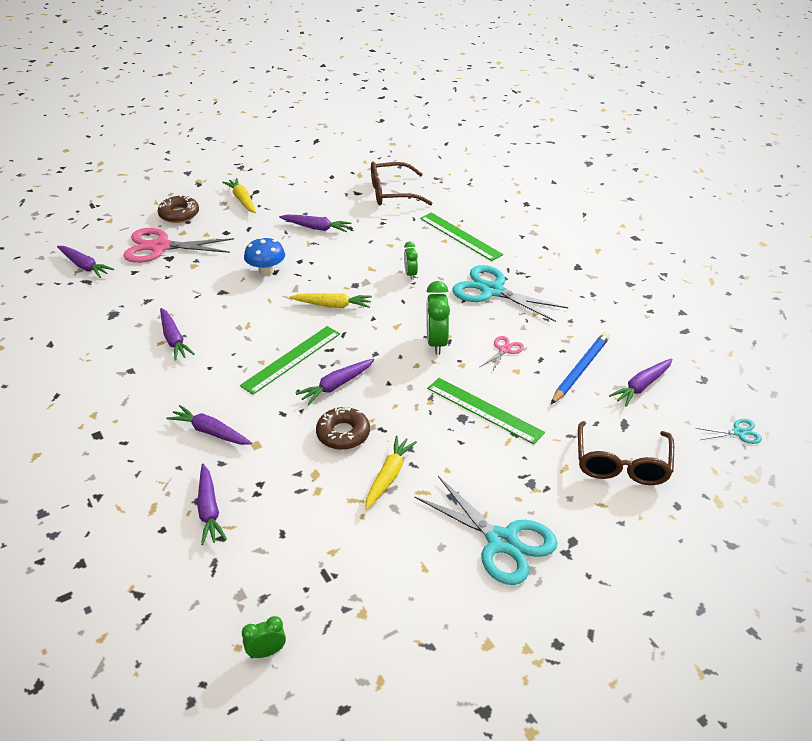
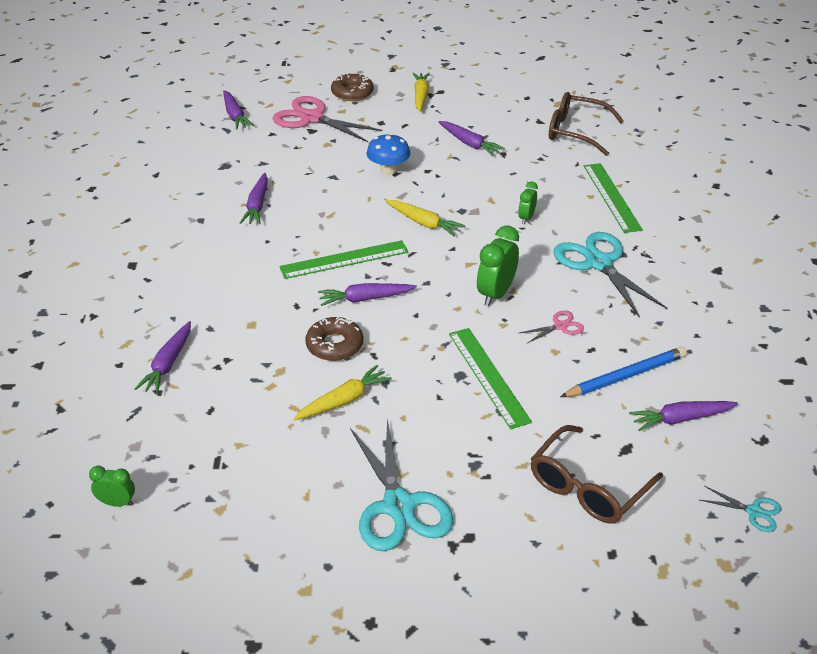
camera: 30 degrees right, 0 degrees up
purple carrot [166,405,252,445] -> none

